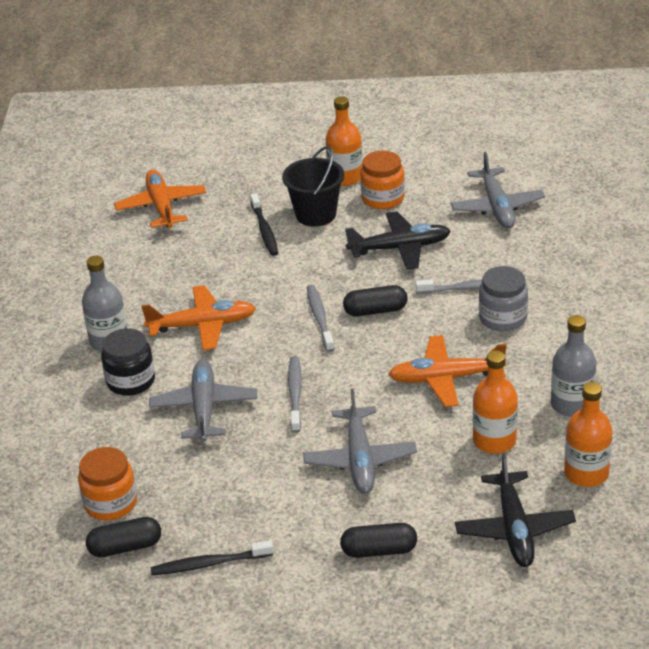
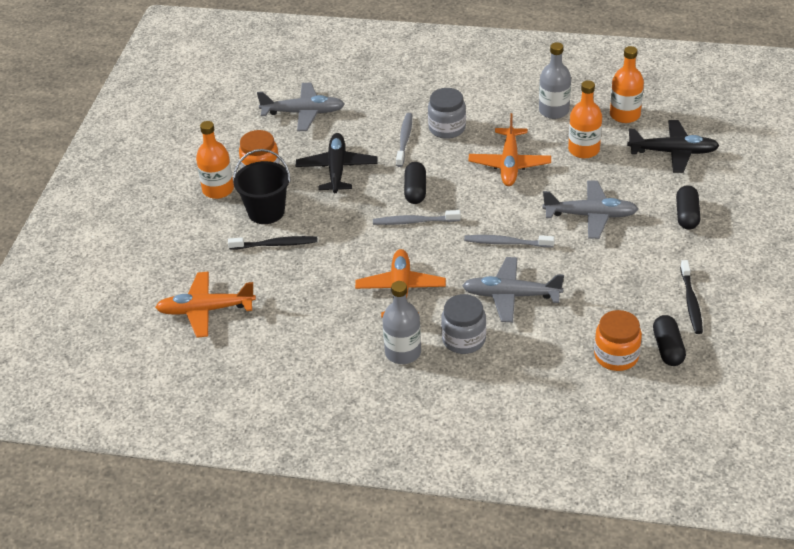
camera: 80 degrees left, 5 degrees up
black jar [101,328,155,396] -> grey jar [441,294,486,354]

